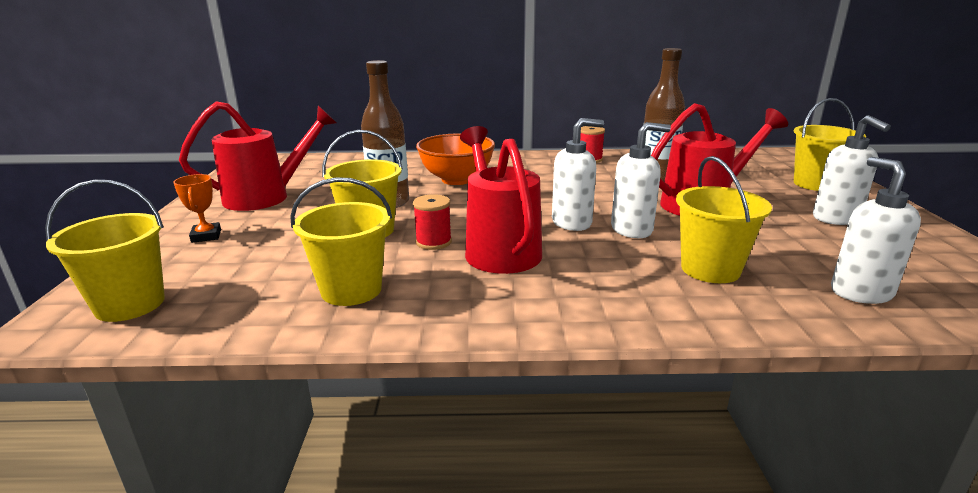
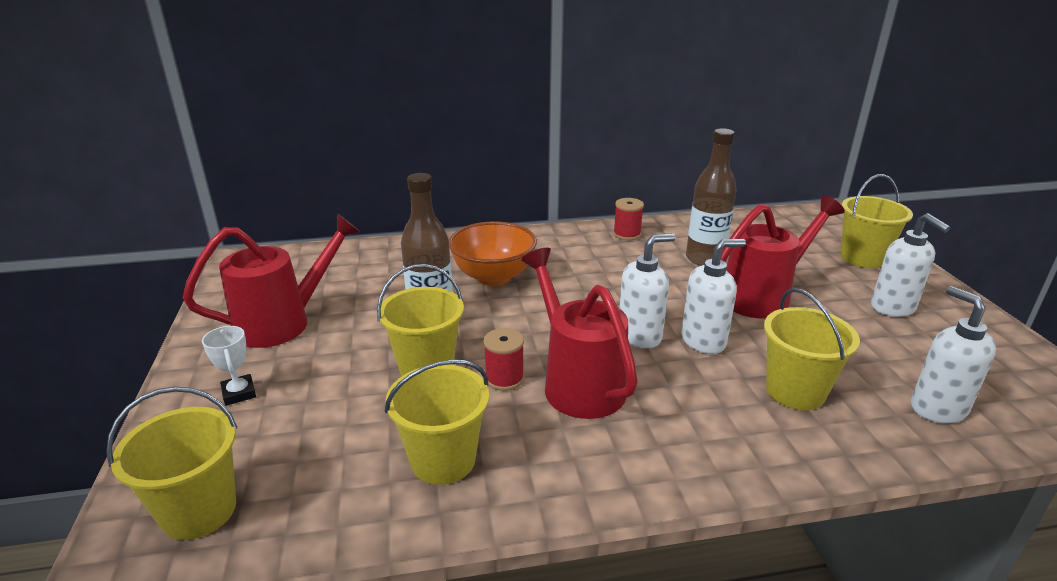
camera: 10 degrees left, 5 degrees up
orange trophy [173,174,221,243] -> white trophy [202,326,256,406]

